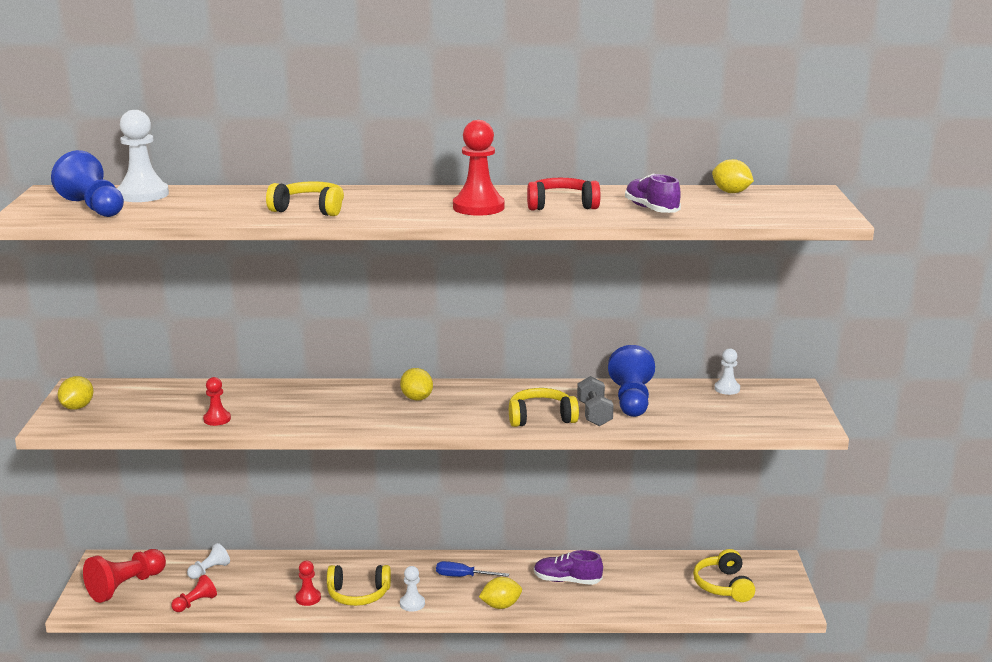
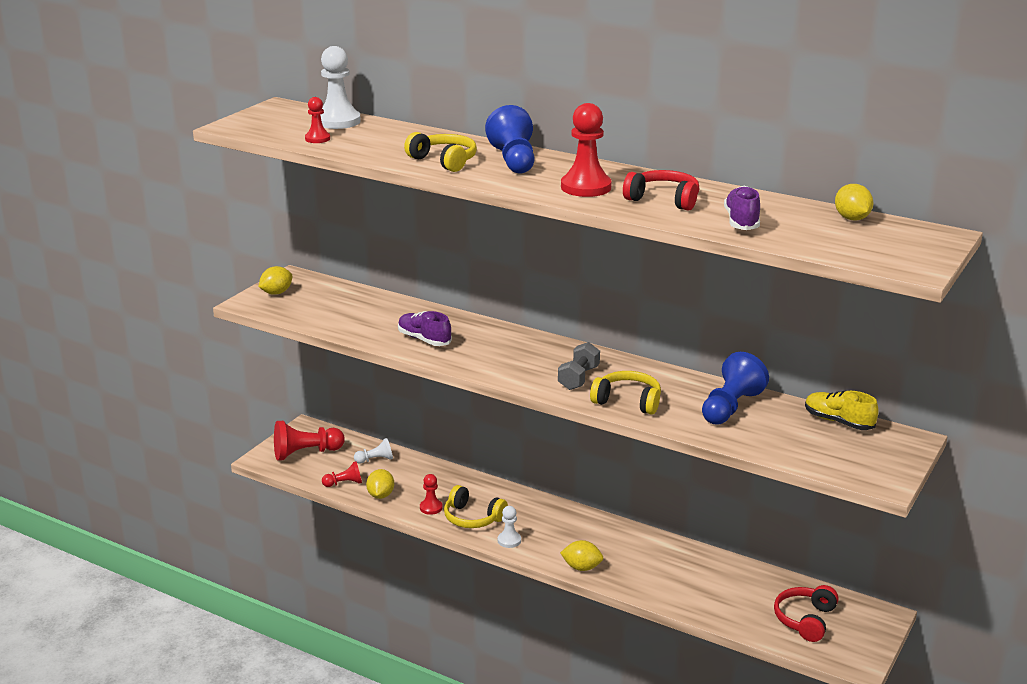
camera: 30 degrees right, 5 degrees up
blue pawn [51,150,124,217] -> blue pawn moved to [485,105,535,174]
red pawn [203,377,231,426] -> red pawn moved to [305,97,330,143]
yellow lemon [400,368,433,401] -> yellow lemon moved to [366,469,394,499]
blue screwdriver [436,561,509,577] -> none
purple shoe [534,550,603,585] -> purple shoe moved to [398,311,452,346]
grey dumbbell [577,376,614,426] -> grey dumbbell moved to [558,342,600,390]
yellow headphones [693,549,755,602] -> red headphones [774,585,839,642]
white pawn [714,348,740,395] -> yellow shoe [805,391,879,430]

